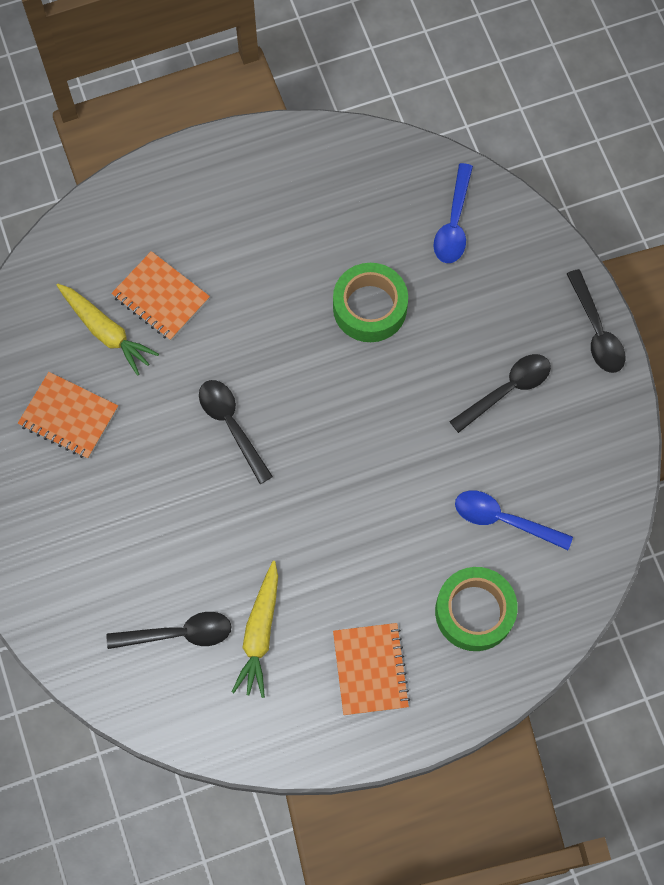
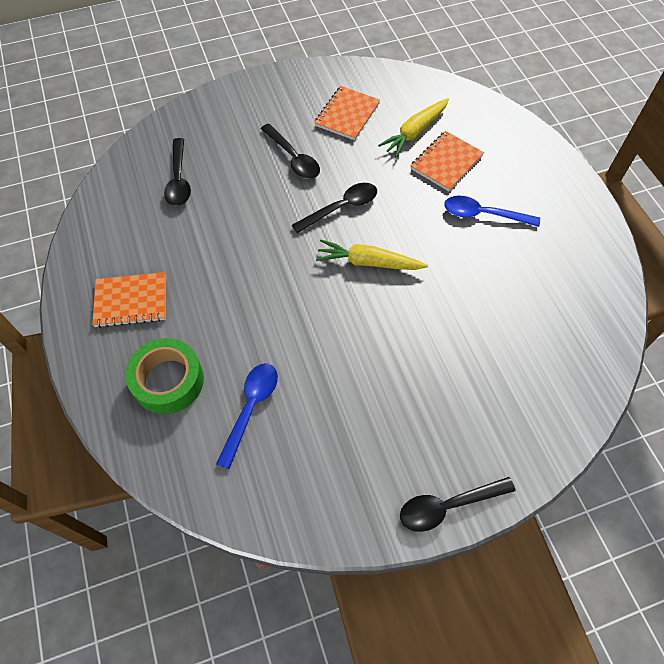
camera: 90 degrees right, 10 degrees down
yellow carrot [232,561,278,698] -> yellow carrot moved to [316,239,428,270]
green tape [333,263,408,342] -> none
blue spoon [433,163,473,263] -> blue spoon moved to [444,196,540,227]
black spoon [449,354,551,433] -> black spoon moved to [261,124,320,179]

